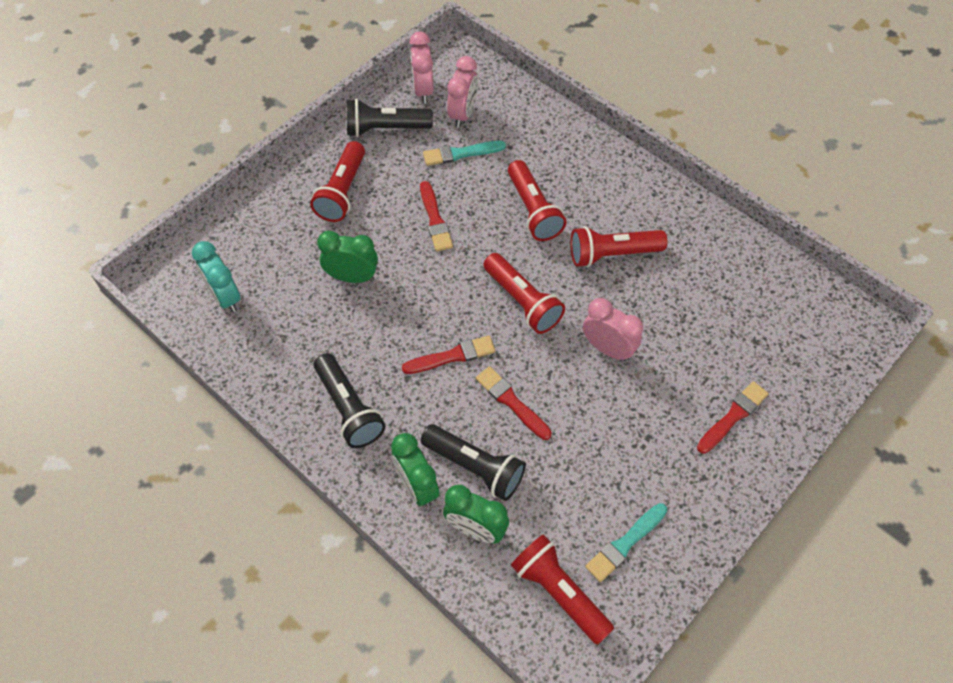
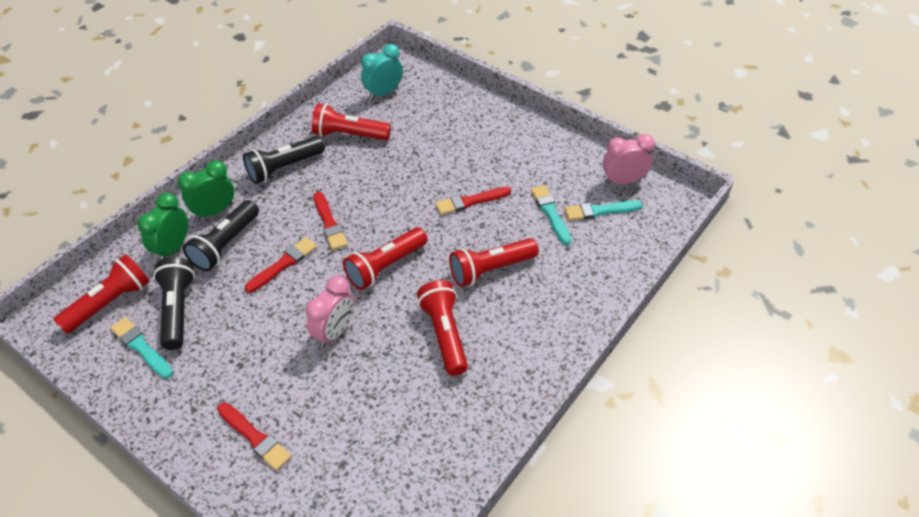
camera: 85 degrees right, 10 degrees down
red flashlight [310,141,365,222] -> red flashlight moved to [312,103,391,140]
green clock [317,231,378,283] -> none
black flashlight [347,98,433,137] -> black flashlight moved to [153,257,195,350]
pink clock [447,56,478,128] -> turquoise brush [564,200,643,221]

